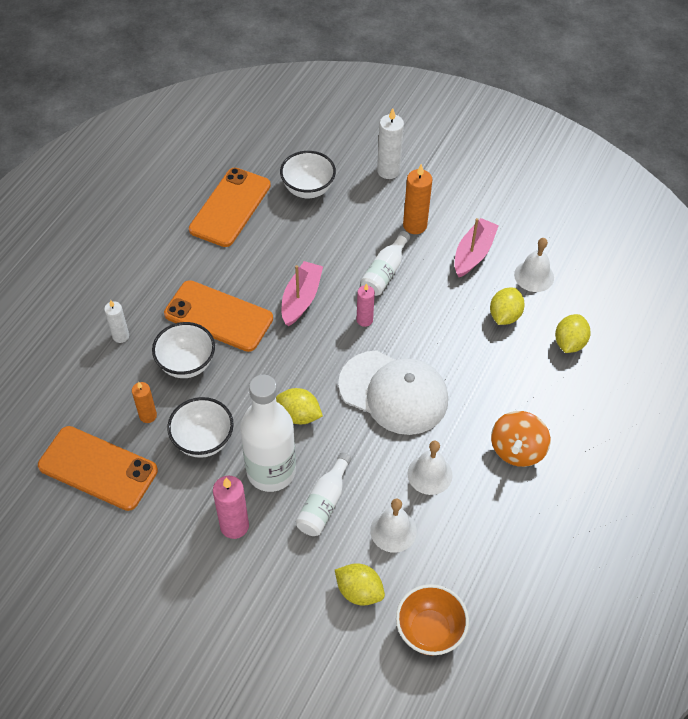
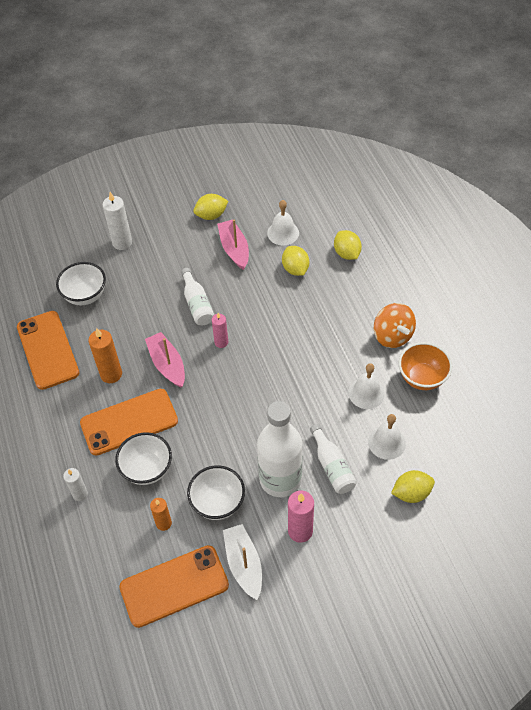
camera: 45 degrees left, 0 degrees up
yellow lemon [276,388,323,424] -> yellow lemon moved to [193,194,228,220]
white cap [338,350,448,435] -> none
orange bowl [396,584,469,656] -> orange bowl moved to [399,342,452,390]
orange candle [403,164,432,234] -> orange candle moved to [89,328,122,383]
none -> white boat [223,524,262,600]

